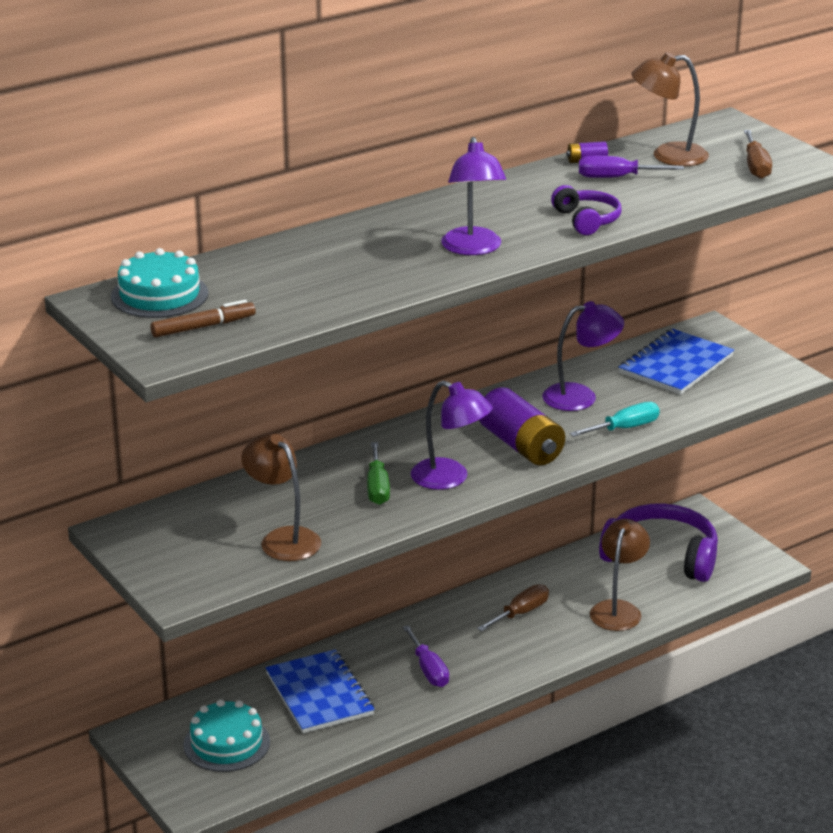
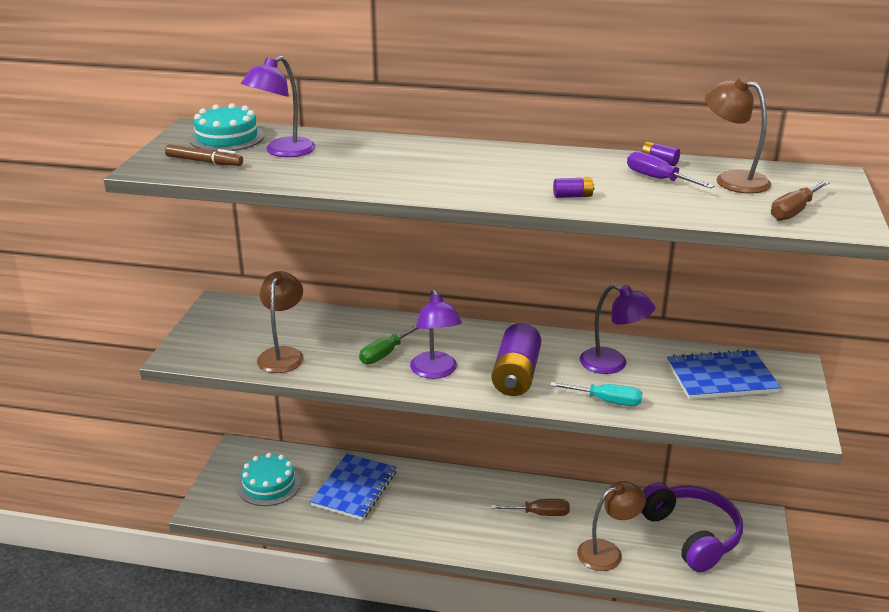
camera: 45 degrees right, 0 degrees up
purple screwdriver [403,625,449,687] -> none
purple lamp [441,137,506,255] -> purple lamp moved to [241,56,316,157]
purple headphones [551,185,622,235] -> purple battery [553,177,595,198]

